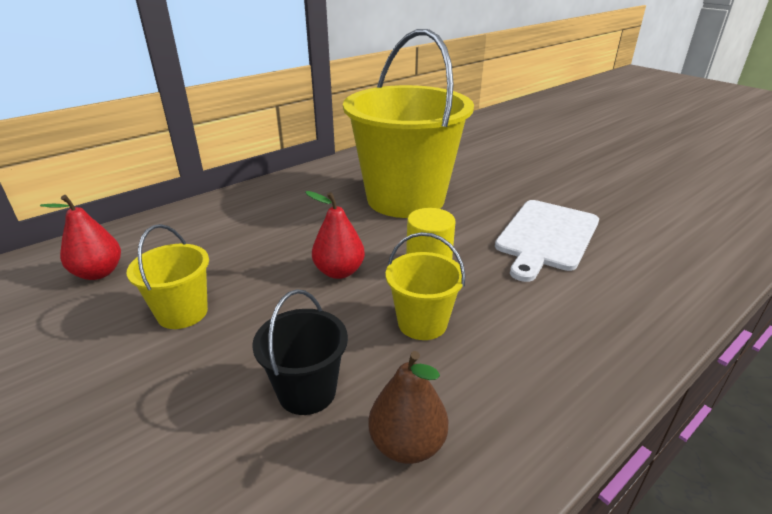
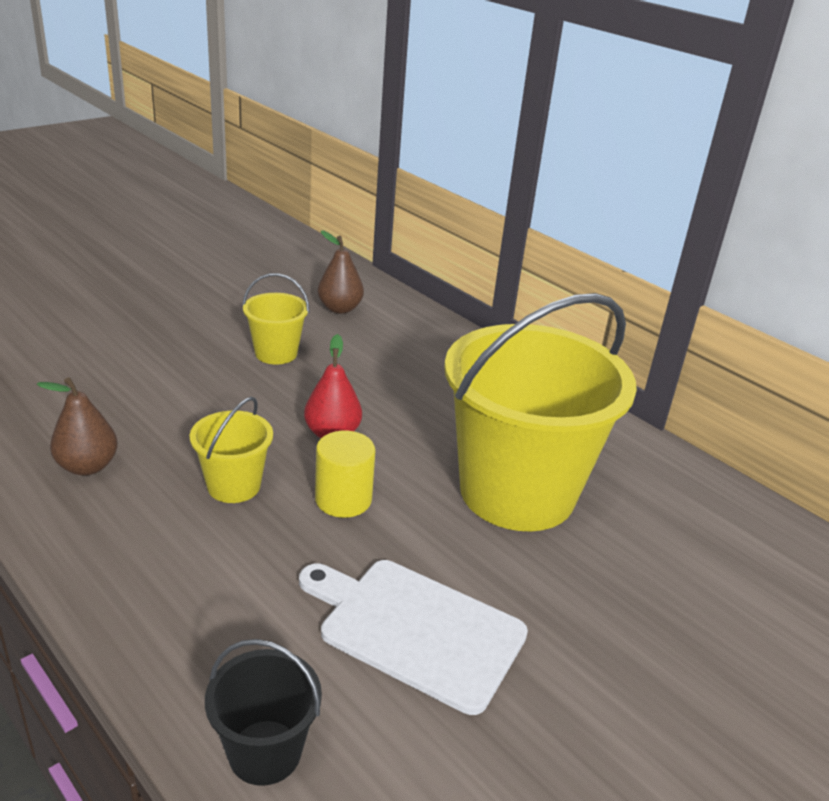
camera: 85 degrees right, 0 degrees up
red pear [40,195,121,280] -> brown pear [318,230,364,314]
black bucket [252,289,348,415] -> black bucket moved to [205,639,322,786]

